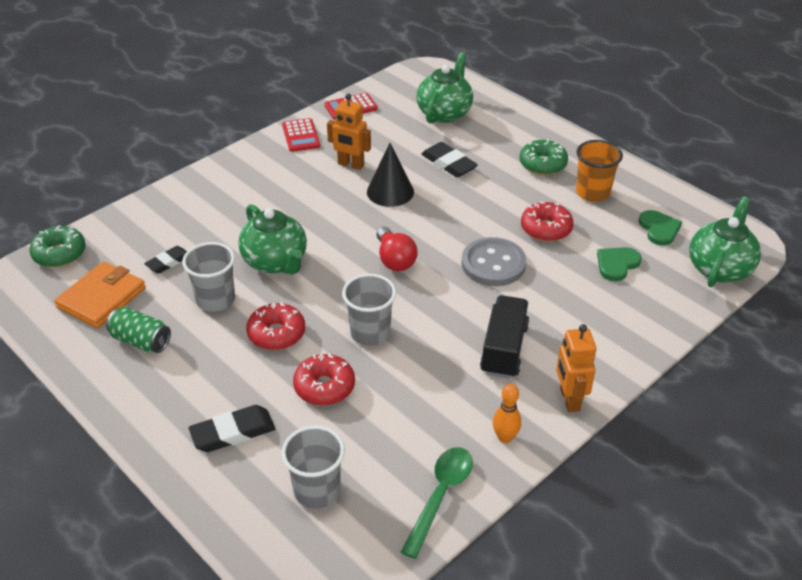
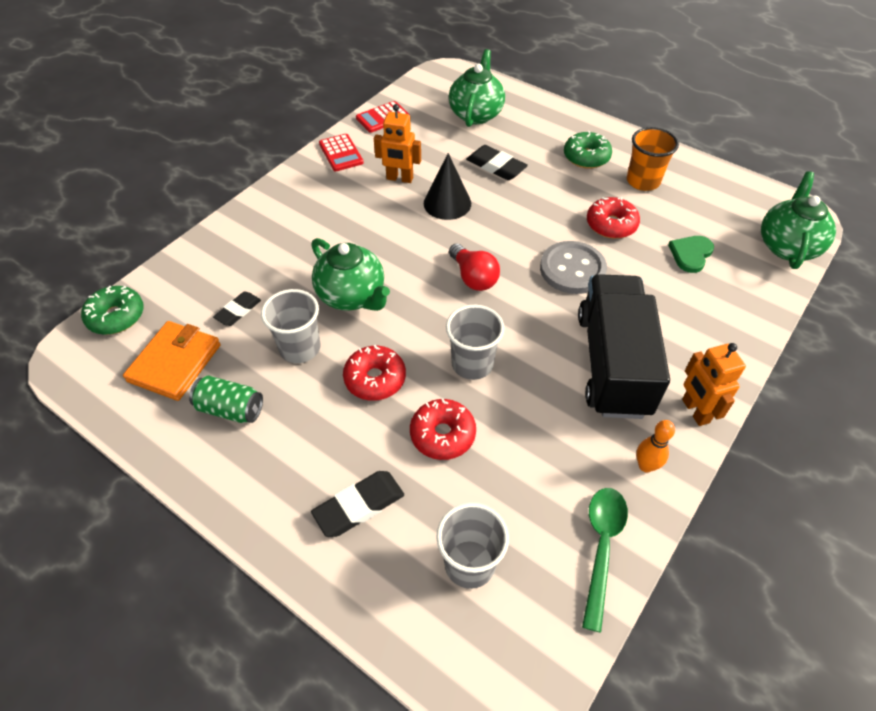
camera: 10 degrees left, 10 degrees up
black truck [480,295,529,379] -> black truck [578,274,670,419], size x1.59
green heart [639,210,682,245] -> none

